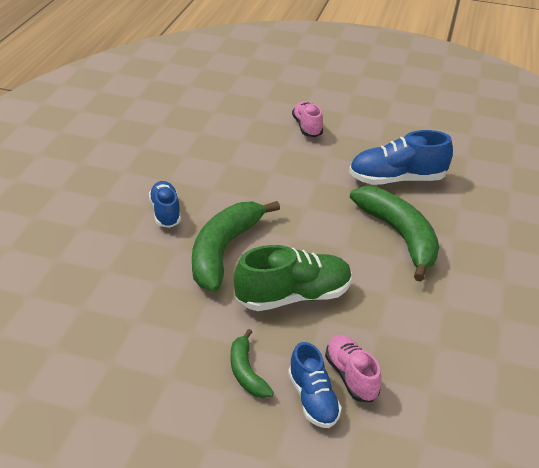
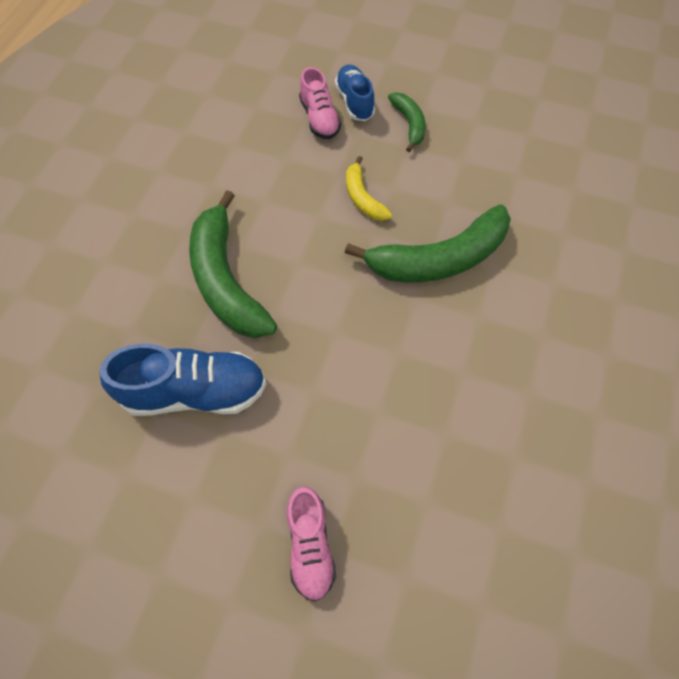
camera: 175 degrees left, 25 degrees up
blue shoe [149,181,181,228] -> none
green banana [192,201,280,292] -> green banana turned 45 degrees clockwise [345,204,511,282]
green shoe [234,245,352,311] -> yellow banana [346,156,392,221]

